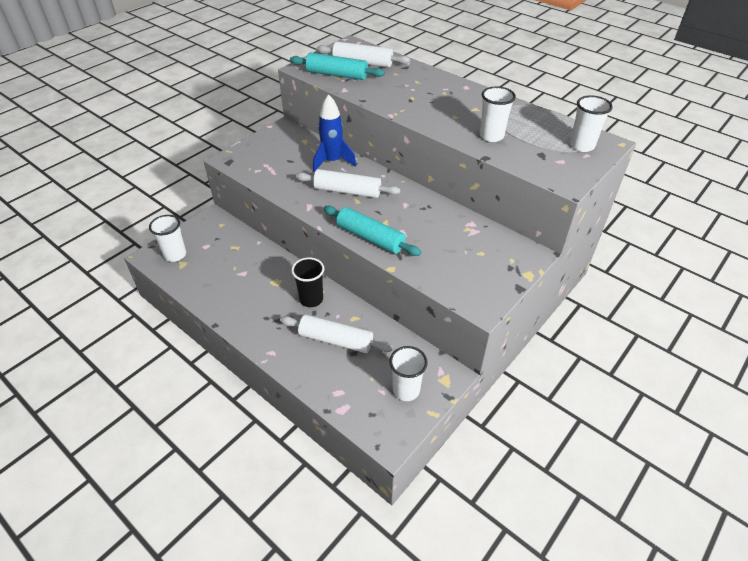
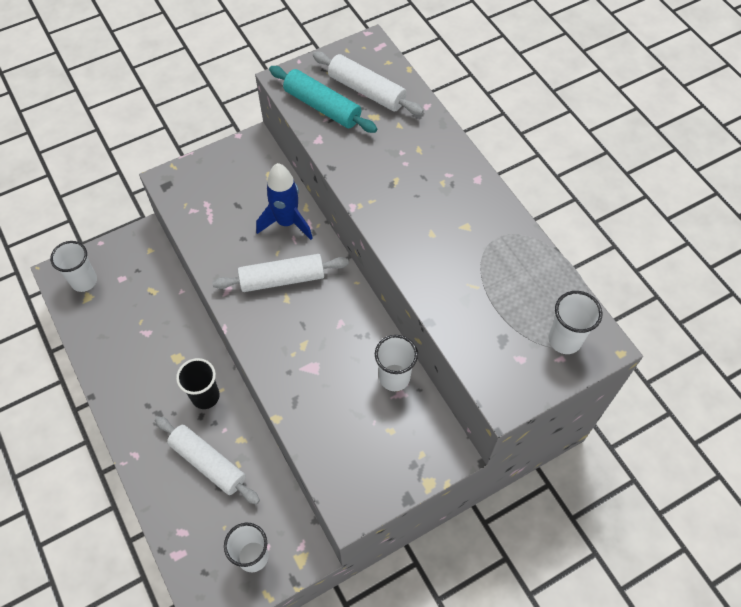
camera: 20 degrees right, 15 degrees up
white rolling pin [295,169,401,198] -> white rolling pin turned 45 degrees counterclockwise [212,254,349,292]
turquoise rolling pin [323,206,421,256] -> none
white cup [480,86,516,142] -> white cup moved to [375,335,418,391]

